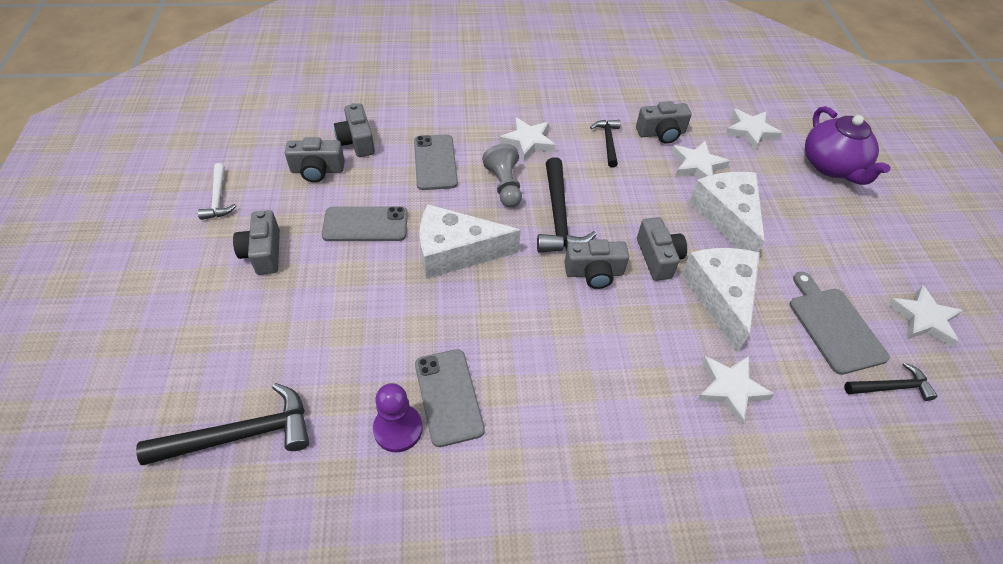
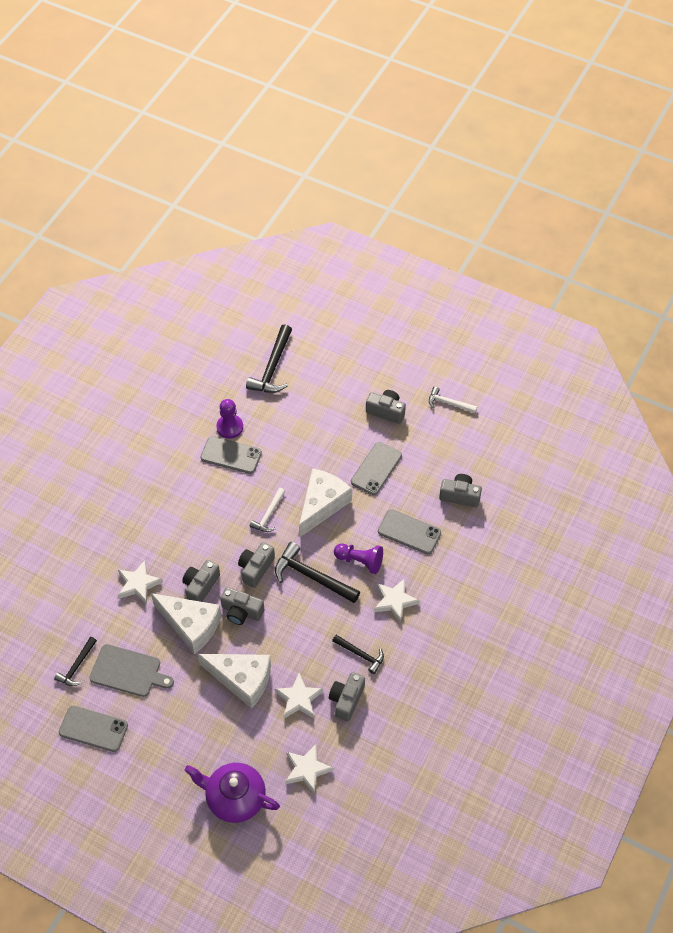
camera: 125 degrees right, 5 degrees up
grey camera [285,137,345,182] -> grey camera moved to [182,560,220,602]
grey pawn [482,144,522,208] -> purple pawn [334,543,383,574]
white star [887,285,963,347] -> grey phone [59,706,128,752]
none -> white hammer [250,488,285,532]

